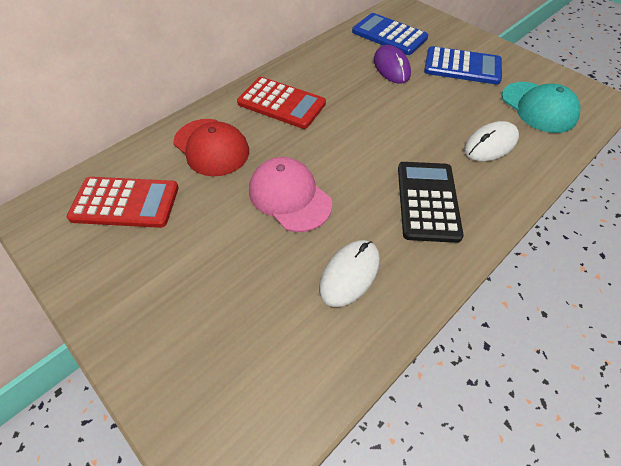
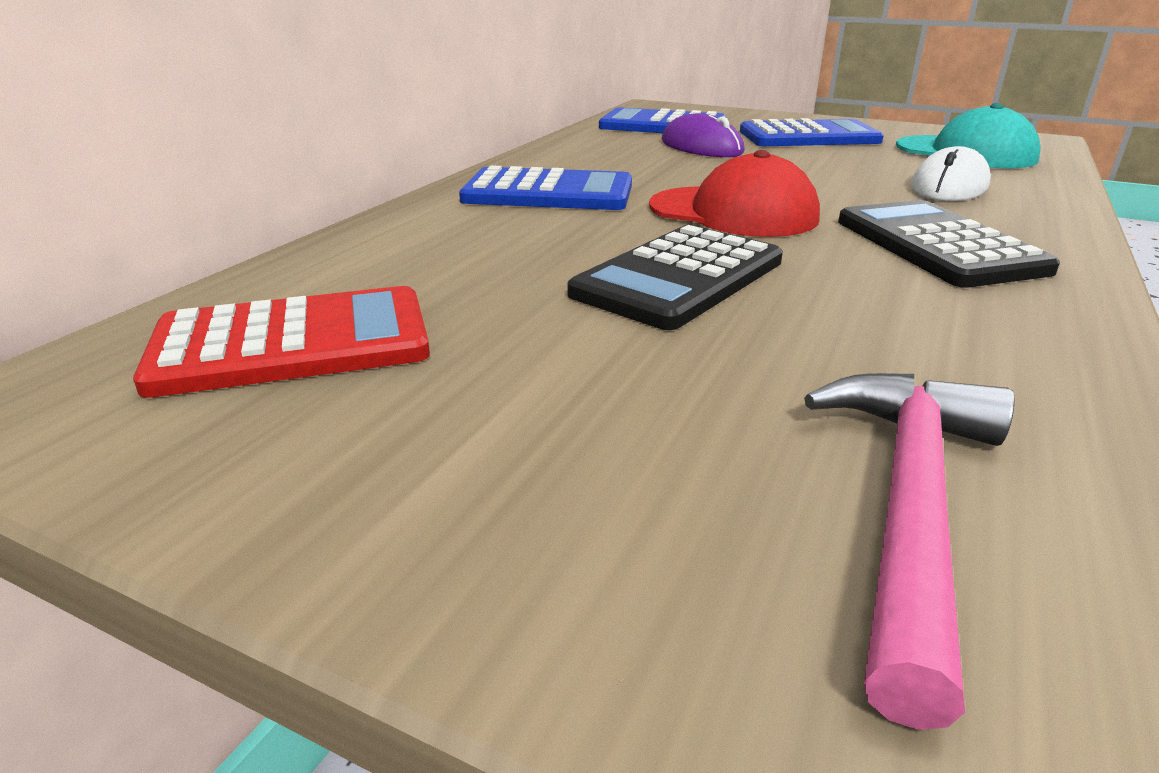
camera: 20 degrees left, 25 degrees down
red cap [173,119,249,176] -> red cap moved to [649,150,820,237]
red calculator [237,77,326,129] -> blue calculator [459,165,632,210]
pink cap [249,157,332,232] -> black calculator [568,225,783,330]
white mouse [319,240,380,307] -> none
none -> pink hammer [804,373,1015,730]

